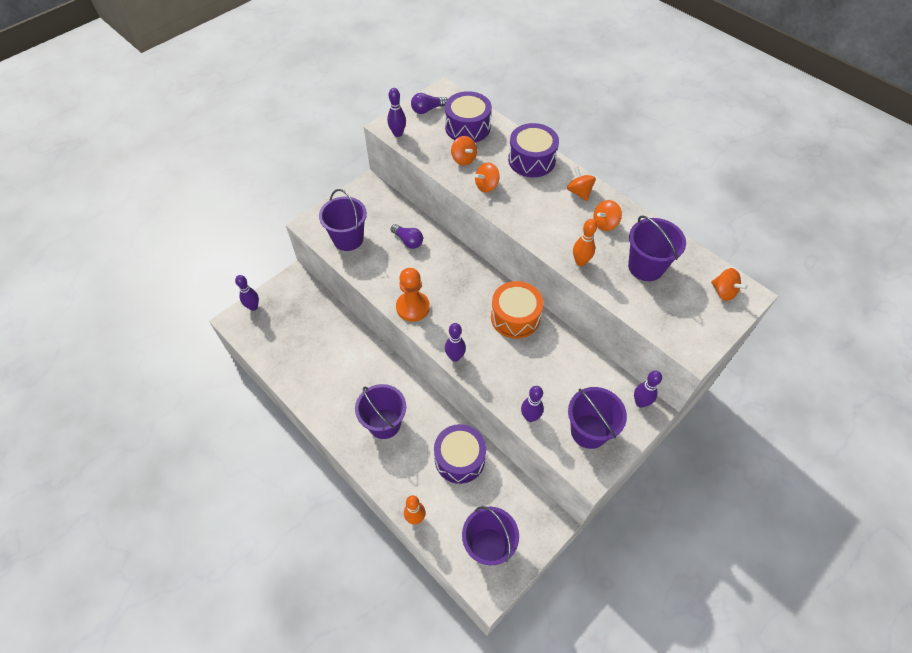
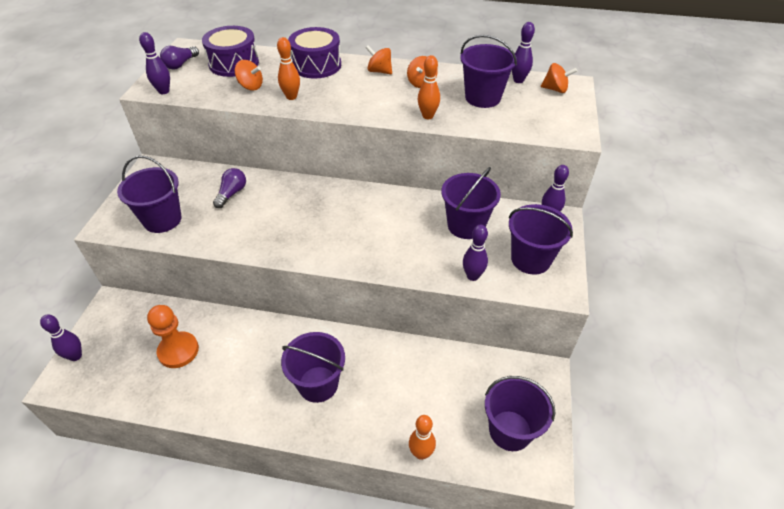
camera: 35 degrees left, 10 degrees down
purple light bulb [391,224,423,249] -> purple light bulb turned 75 degrees counterclockwise [213,168,246,208]
orange pawn [396,268,430,322] -> orange pawn moved to [147,305,199,368]
purple drum [434,424,486,484] -> none
purple bowling pin [445,323,466,362] -> purple bowling pin moved to [512,22,535,83]
orange spinning top [475,162,500,192] -> orange bowling pin [277,37,300,100]
orange drum [491,281,543,339] -> none
none -> purple bucket [441,167,501,239]

